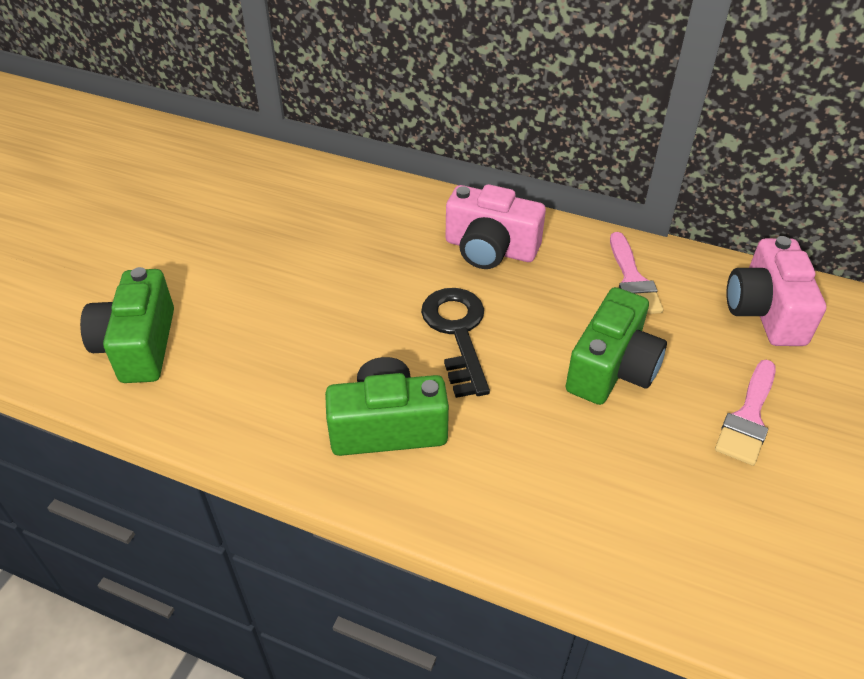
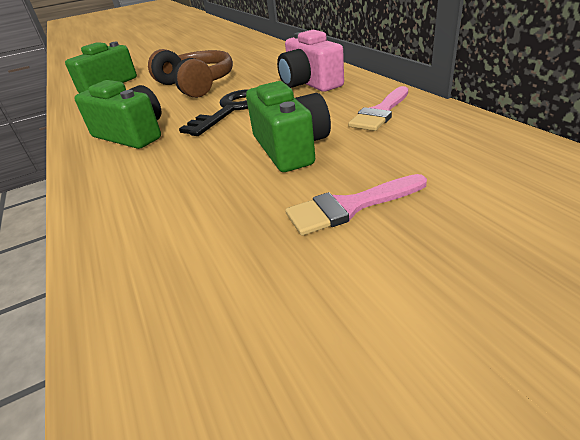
camera: 45 degrees right, 10 degrees down
green camera [566,287,667,405] -> green camera turned 90 degrees counterclockwise [246,81,331,172]
pink camera [726,236,826,346] -> none
none -> brown headphones [148,49,233,98]

